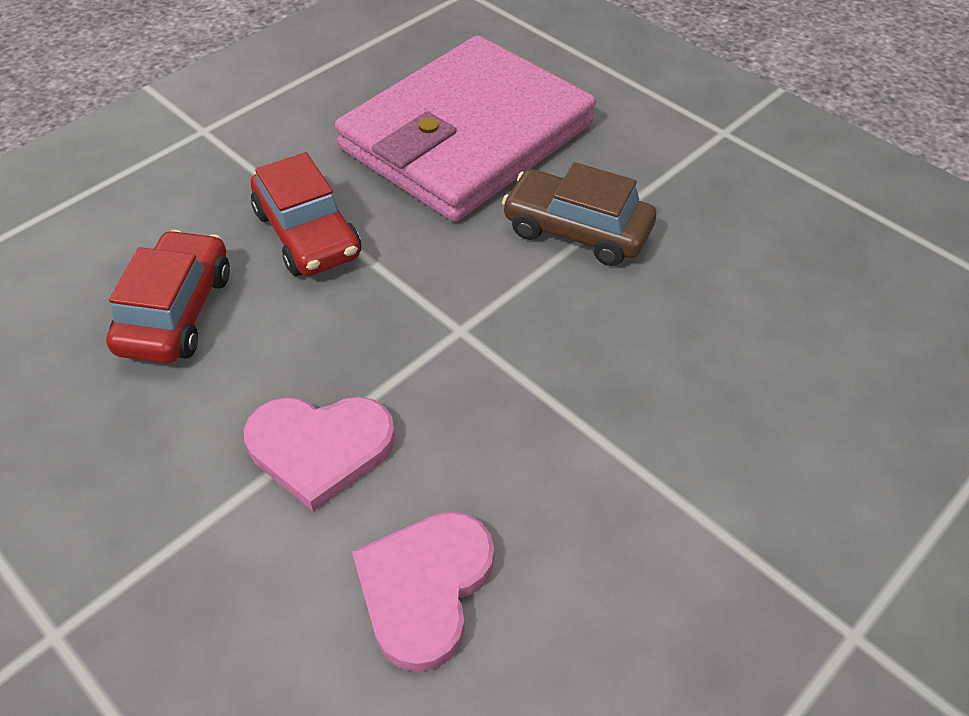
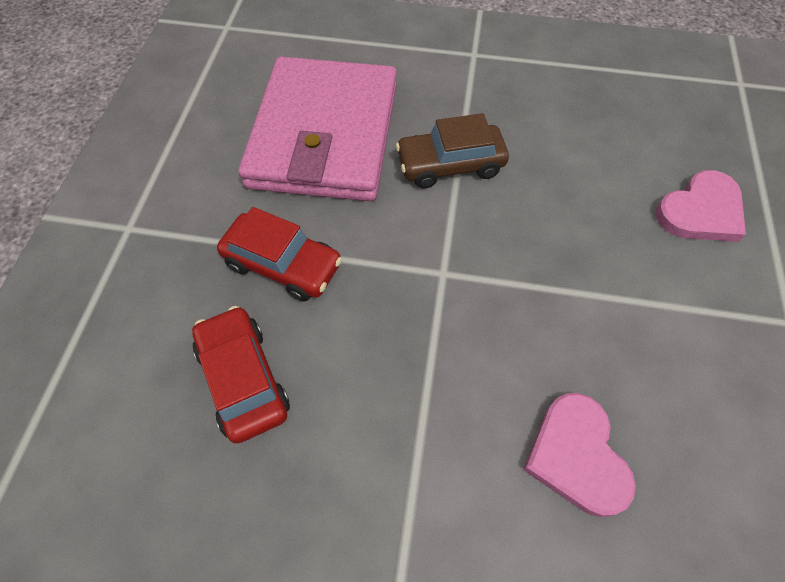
camera: 35 degrees left, 10 degrees up
pink heart [244,397,395,512] -> pink heart moved to [656,170,746,242]

